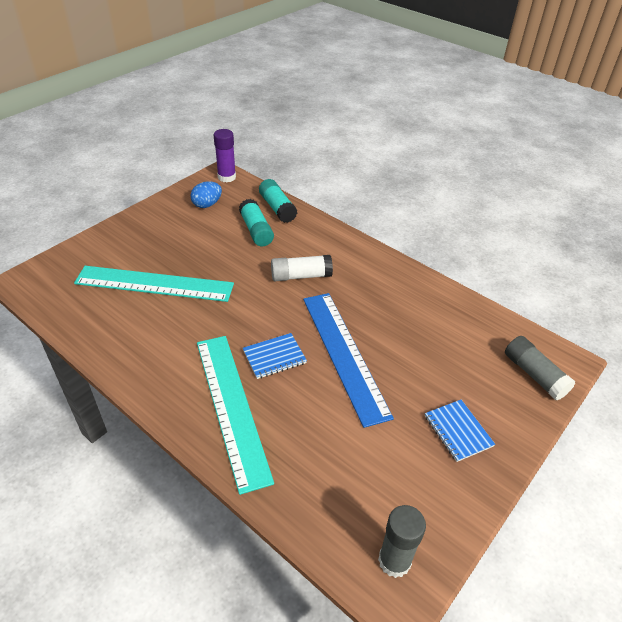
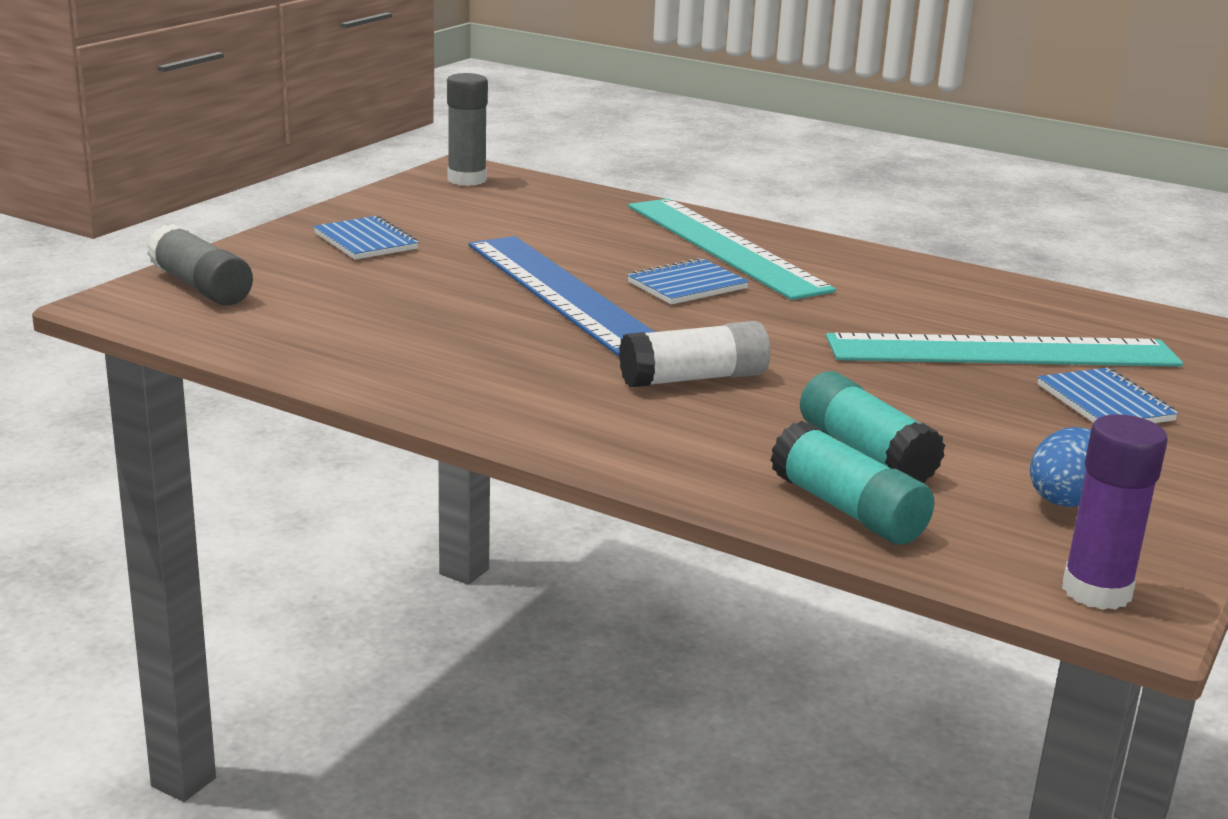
camera: 170 degrees right, 20 degrees down
none -> blue notebook [1037,368,1178,423]

